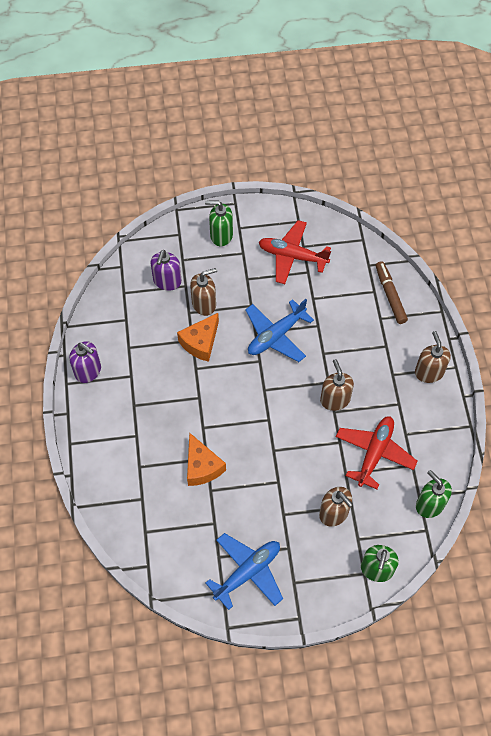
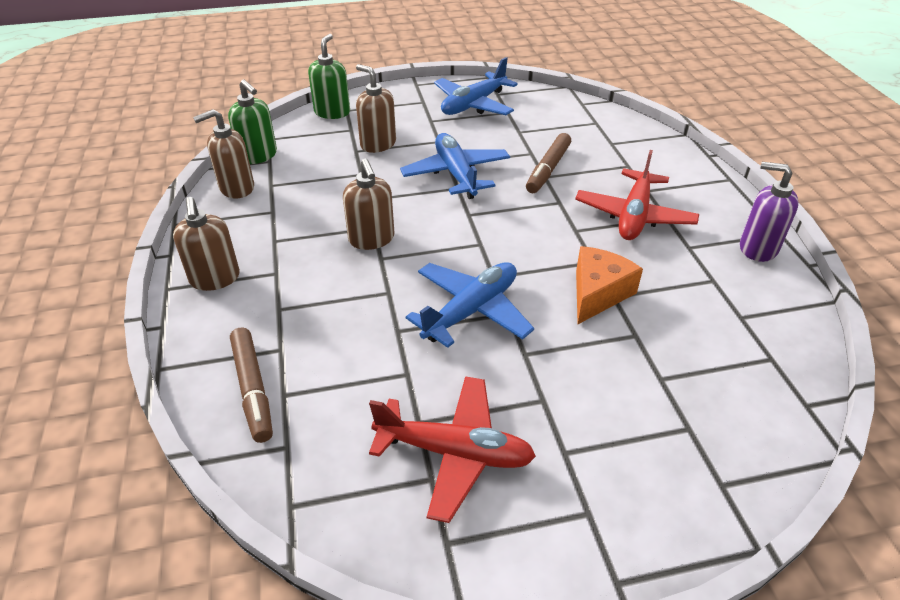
camera: 175 degrees right, 20 degrees down
purple soap dispenser [150,250,182,291] -> none
orange cheese [187,433,226,486] -> brown marker [526,133,571,193]
brown soap dispenser [190,268,217,316] -> brown soap dispenser moved to [193,109,254,199]
green soap dispenser [205,201,233,246] -> none
red plane [336,416,417,489] -> red plane moved to [575,150,699,240]
none -> blue plane [400,133,510,199]

